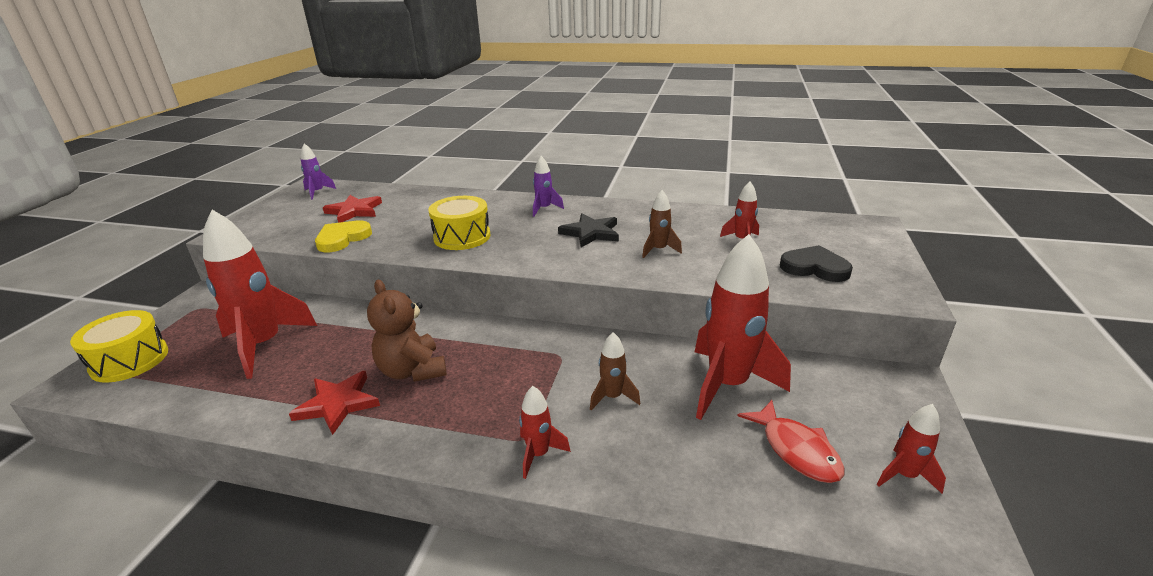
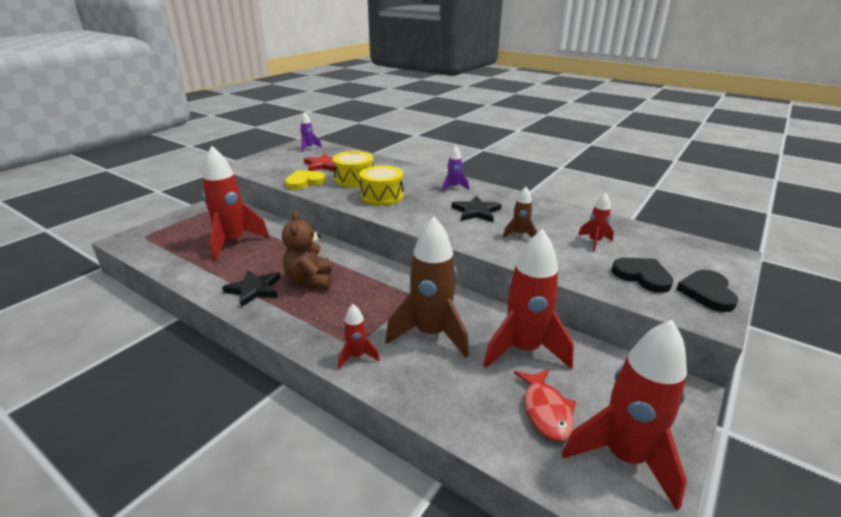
camera: 20 degrees right, 0 degrees up
yellow drum [70,310,168,383] -> yellow drum moved to [333,151,374,188]
red star [289,371,380,435] -> black star [222,270,280,307]
brown rocket [590,332,640,411] -> brown rocket [385,216,469,358], size x2.12
red rocket [877,404,946,494] -> red rocket [562,320,687,511], size x2.12
none -> black heart [676,270,738,312]

